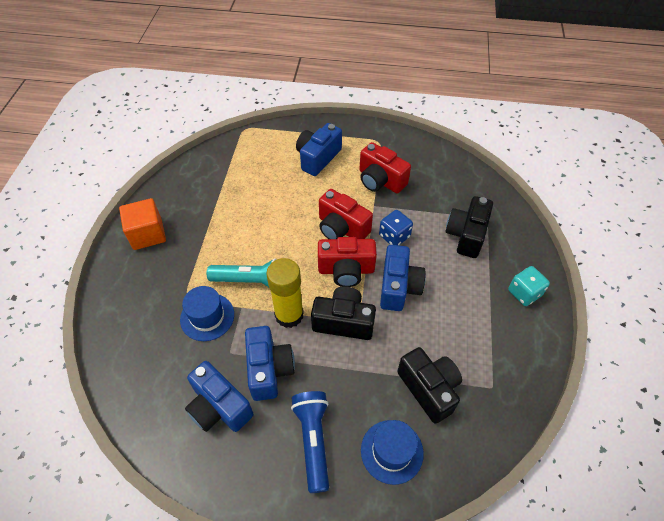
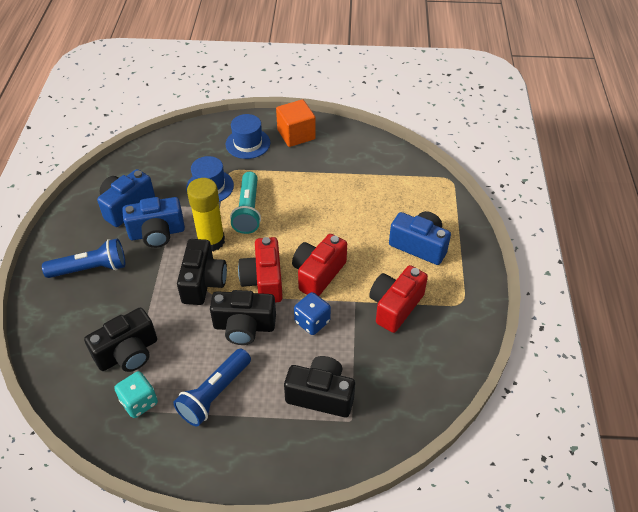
camera: 85 degrees right, 5 degrees down
blue hat [361,420,424,485] -> blue hat moved to [226,114,270,159]
blue camera [380,245,426,311] -> black camera [210,290,276,345]
turquoise dice [508,266,550,306] -> turquoise dice moved to [114,371,158,418]
none -> blue flashlight [173,349,251,426]

